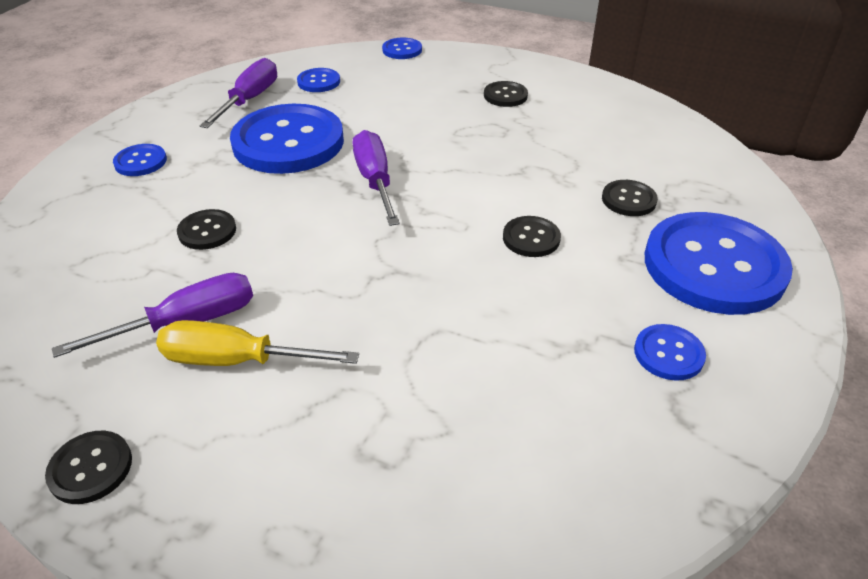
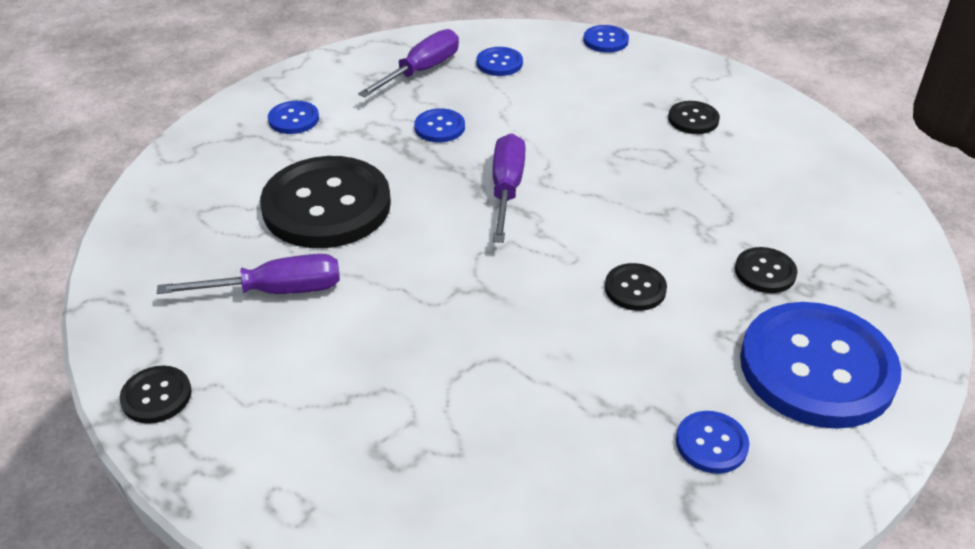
camera: 20 degrees right, 0 degrees up
yellow screwdriver [156,320,359,366] -> none
black button [177,209,236,250] -> black button [260,156,391,248], size x2.29
blue button [230,104,344,174] -> blue button [414,108,465,142], size x0.44

